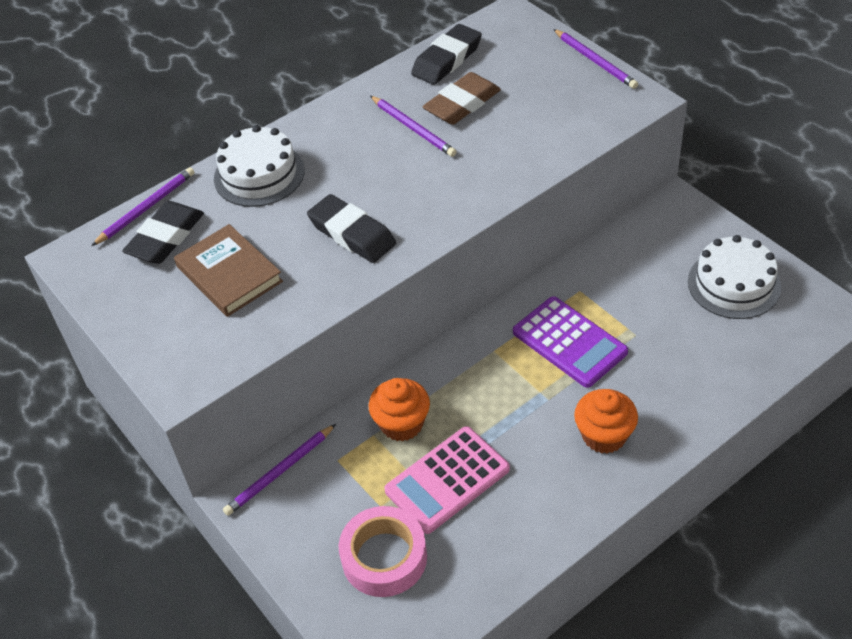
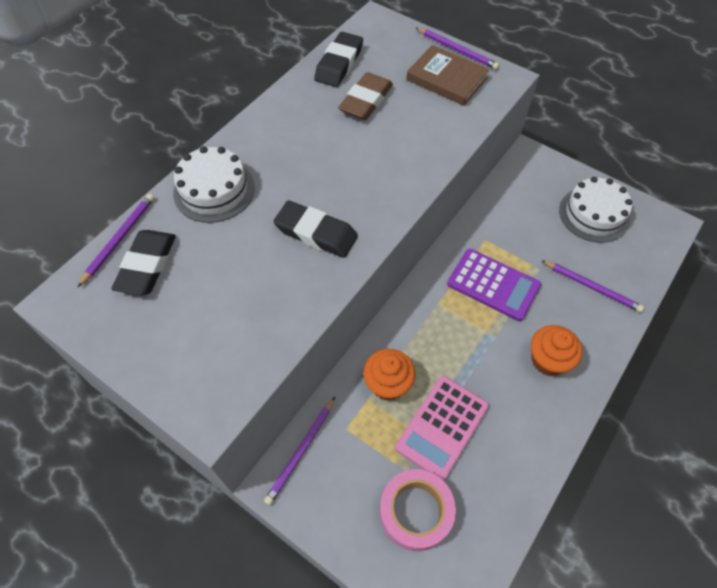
camera: 20 degrees left, 10 degrees up
brown book [174,224,283,317] -> brown book moved to [406,45,490,106]
purple pencil [370,96,457,157] -> purple pencil moved to [541,260,644,312]

